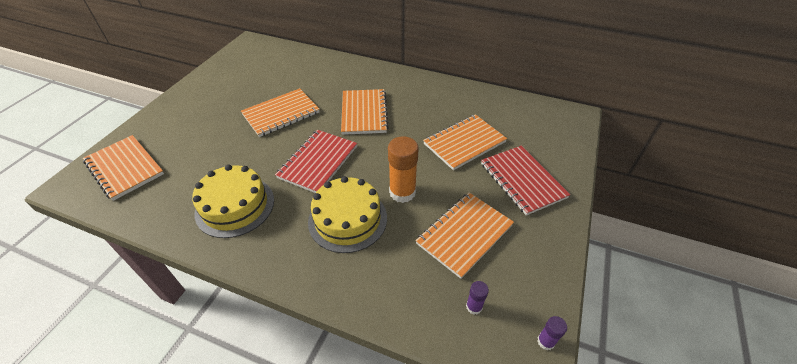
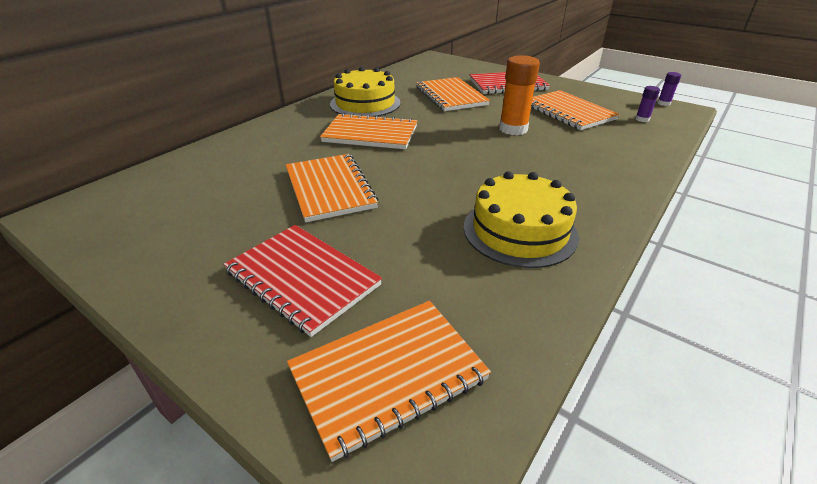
camera: 75 degrees left, 10 degrees down
red notebook [275,130,357,193] -> red notebook moved to [223,225,382,337]
yellow cake [308,176,387,253] -> yellow cake moved to [330,67,400,117]

